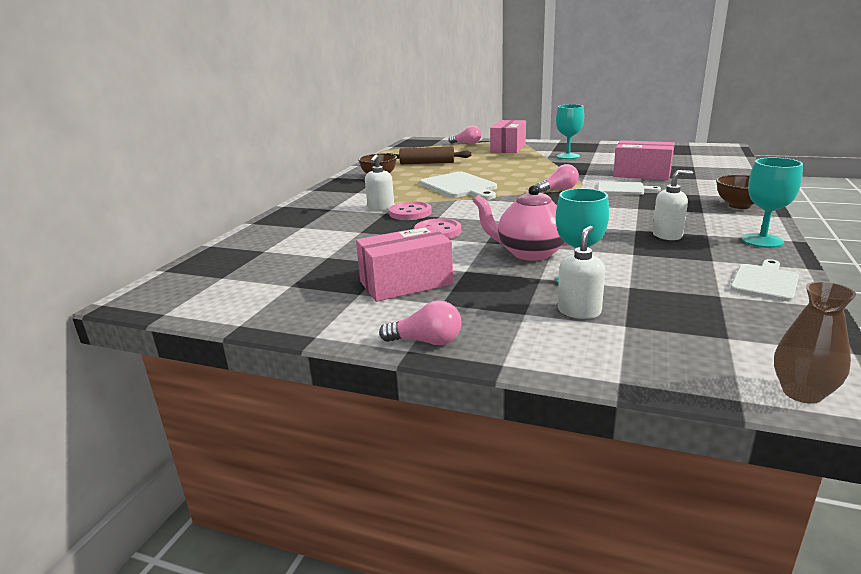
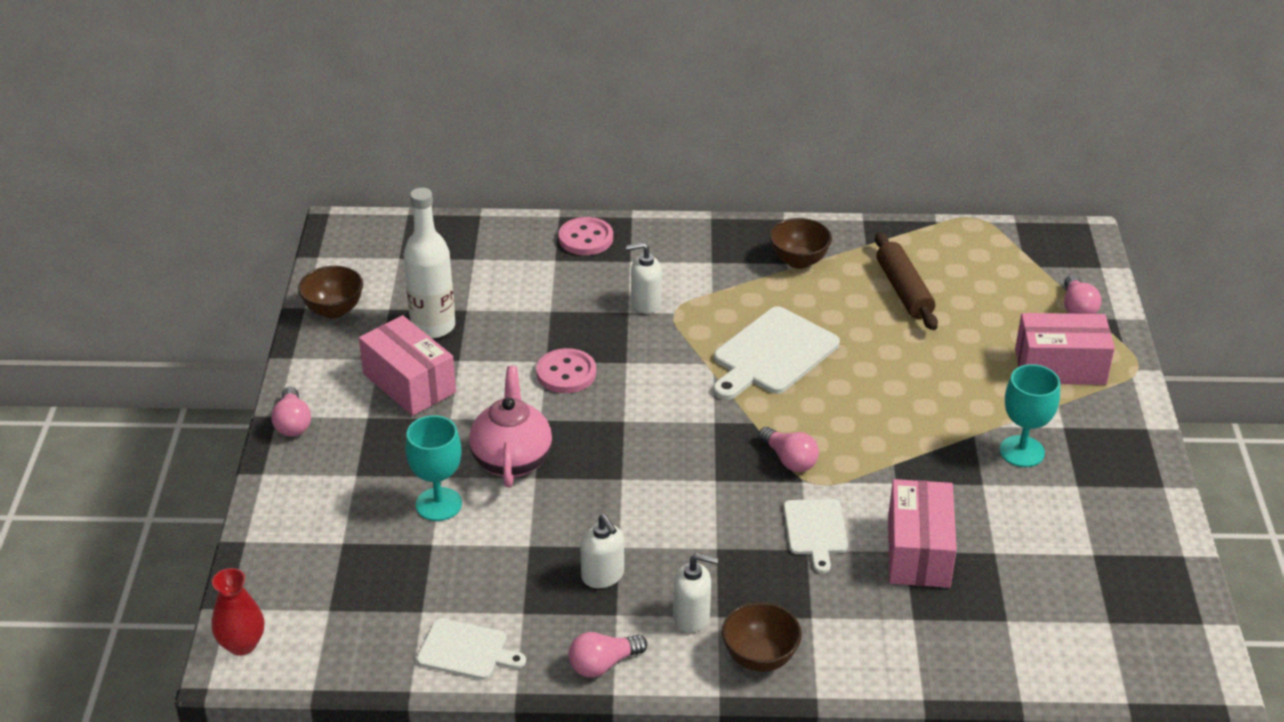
camera: 70 degrees right, 15 degrees up
pink button [389,201,432,220] -> pink button moved to [559,217,613,255]
white soap dispenser [557,226,605,319] -> white soap dispenser moved to [673,553,718,632]
turquoise goblet [741,158,803,248] -> pink light bulb [568,632,647,678]
brown vase [774,281,856,404] -> red vase [211,568,264,656]
none -> brown bowl [298,266,363,319]
none -> white bottle [404,188,455,338]

